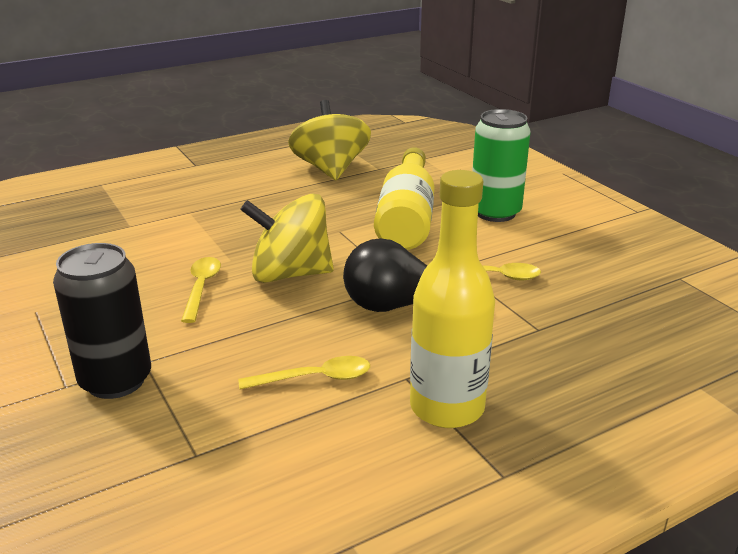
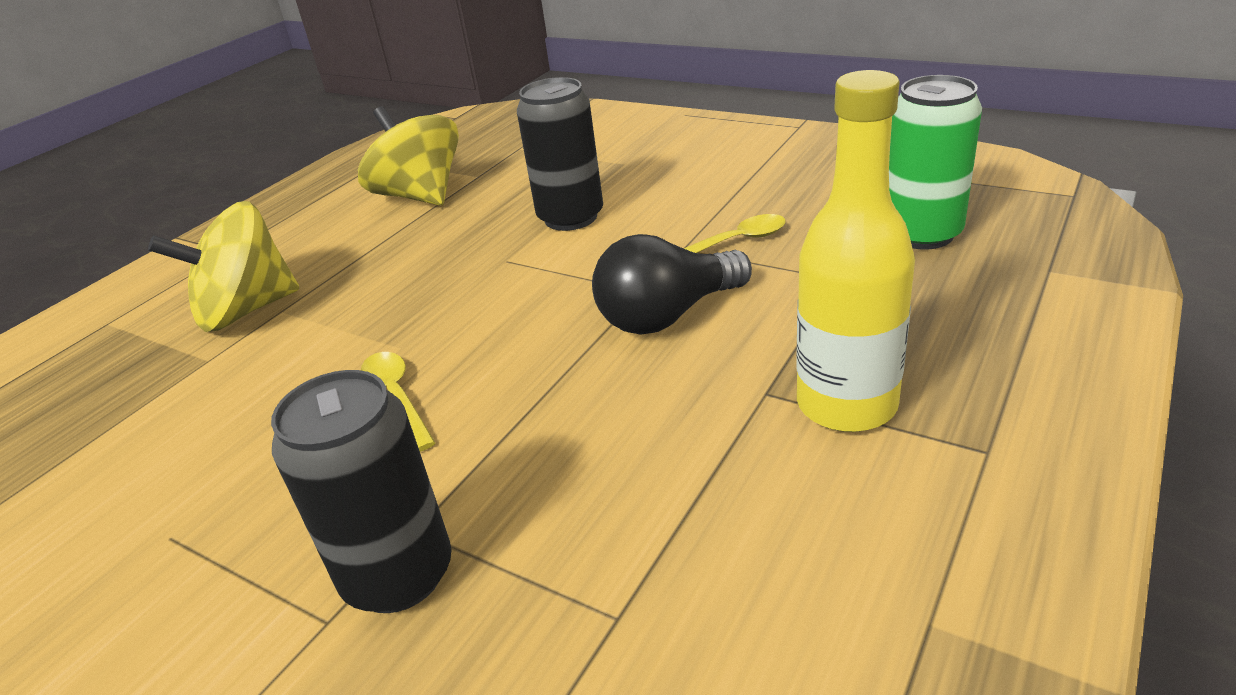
camera: 25 degrees left, 5 degrees up
yellow spoon [238,356,370,390] -> none
yellow spinning top [240,194,334,283] -> yellow spinning top moved to [148,201,300,332]
yellow bottle [374,147,434,250] -> black can [517,77,603,231]
green can [472,109,531,222] -> green can moved to [889,75,982,249]

